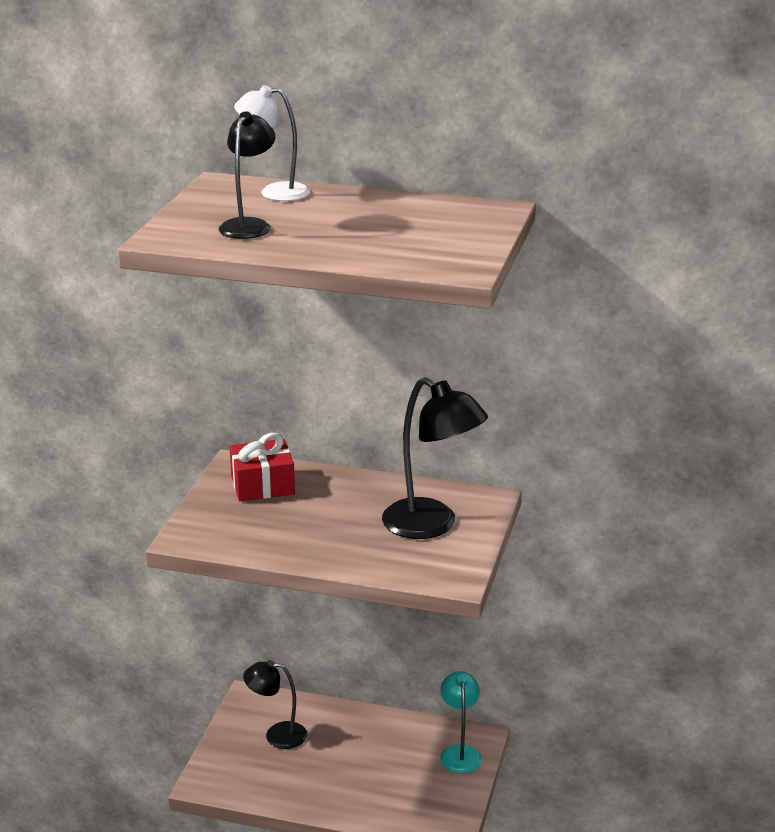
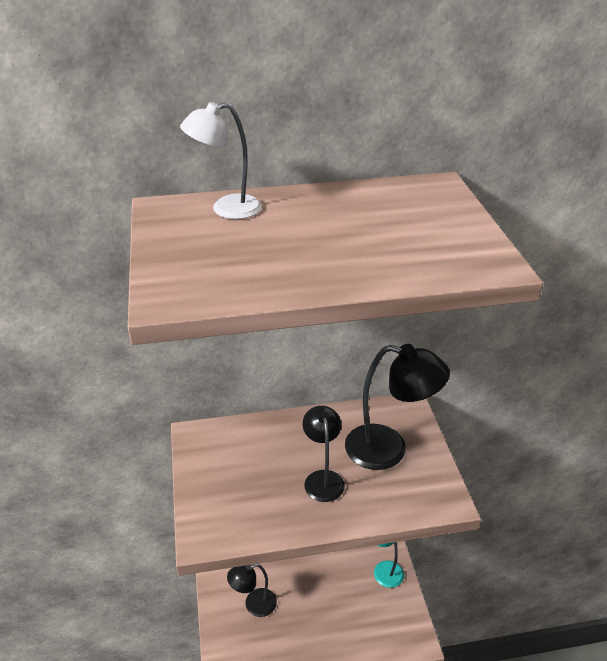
camera: 25 degrees left, 10 degrees up
black lamp [219,111,275,239] -> black lamp moved to [303,406,345,502]
red gift [230,433,295,501] -> none

